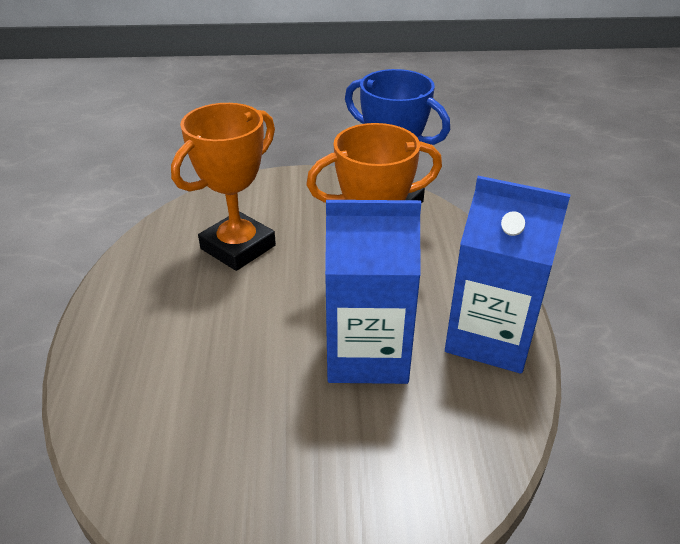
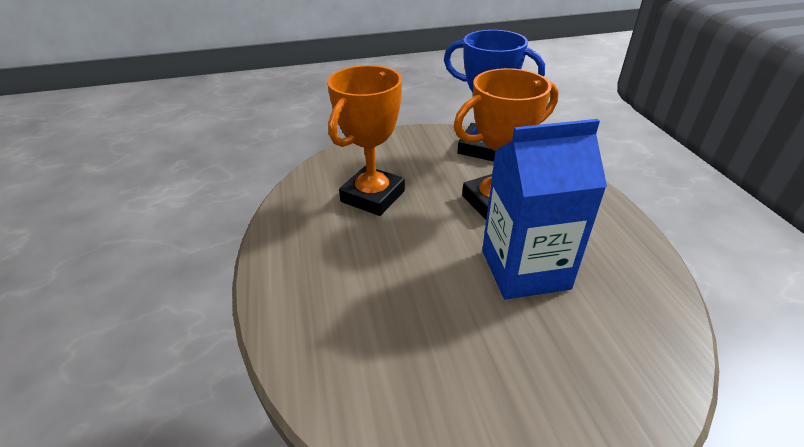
camera: 10 degrees left, 0 degrees up
blue carton [445,176,571,374] -> none

